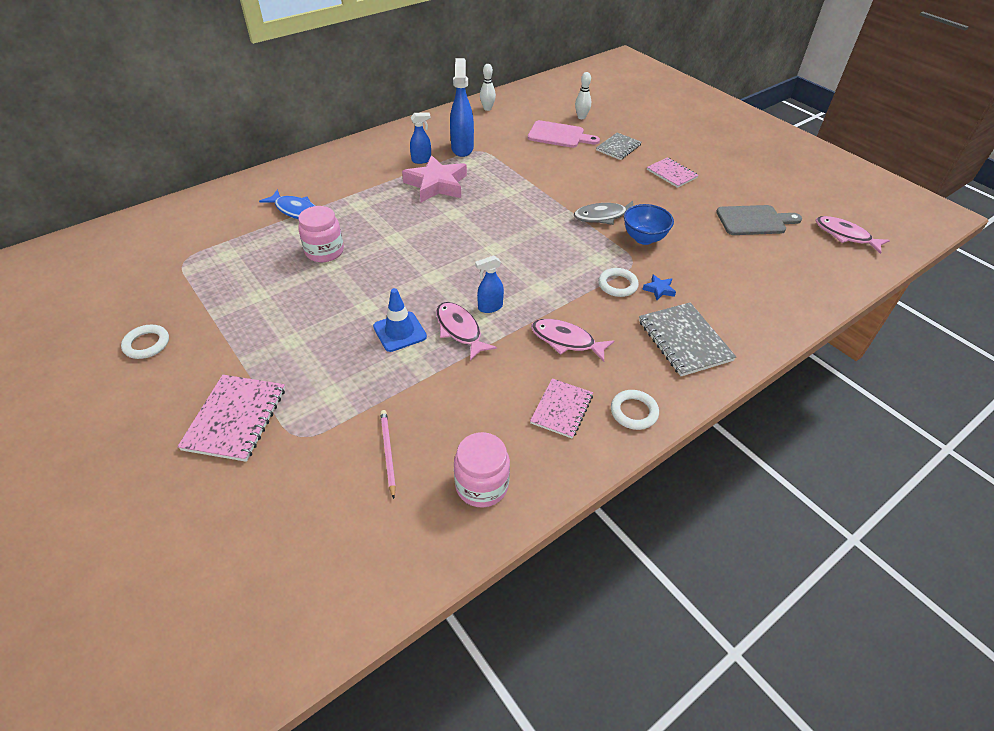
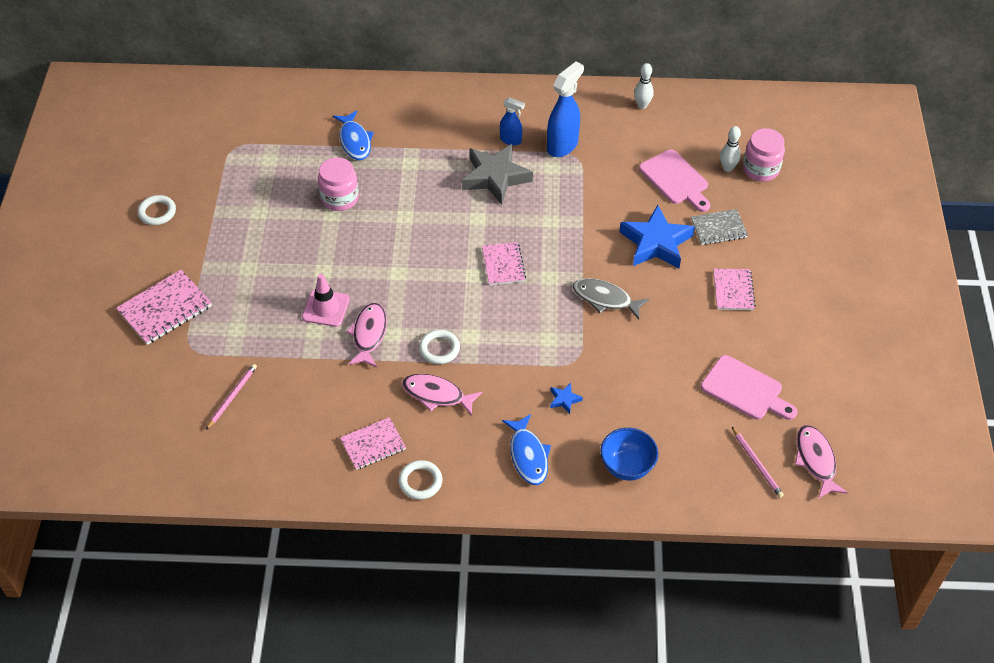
camera: 40 degrees right, 5 degrees up
blue traffic cone [373,288,427,352] -> pink traffic cone [302,274,350,327]
pink star [402,155,467,202] -> grey star [462,143,533,205]
pink jar [454,432,510,507] -> pink jar moved to [743,128,785,181]
blue spray bottle [475,255,504,313] -> none
pink fish [531,319,614,362] -> pink fish turned 45 degrees counterclockwise [402,374,482,415]
white ring [598,268,639,297] -> white ring moved to [419,330,460,364]
blue bowl [624,204,674,245] -> blue bowl moved to [600,428,658,481]
grey notebook [639,302,736,376] -> blue fish [502,414,551,485]
grey cutting board [716,205,802,235] -> pink cutting board [701,355,797,420]
none -> pink notebook [482,242,526,285]
none -> blue star [620,205,695,268]
none -> pink pencil [732,427,784,498]

